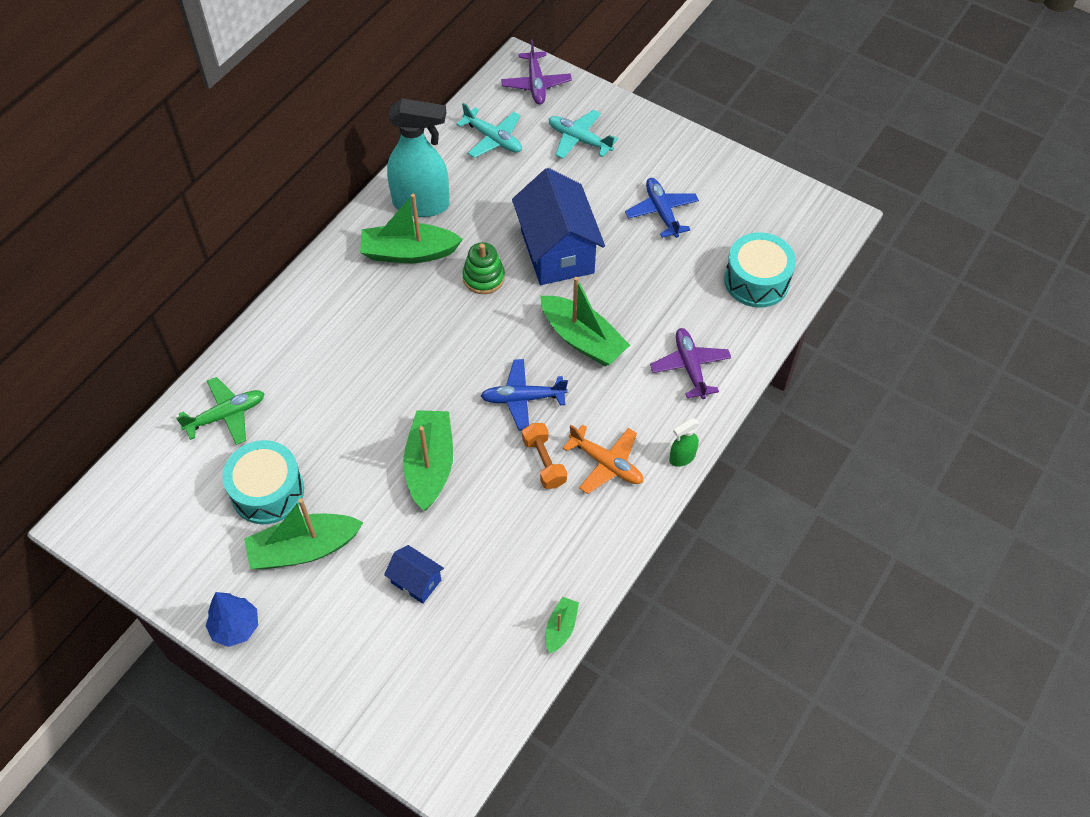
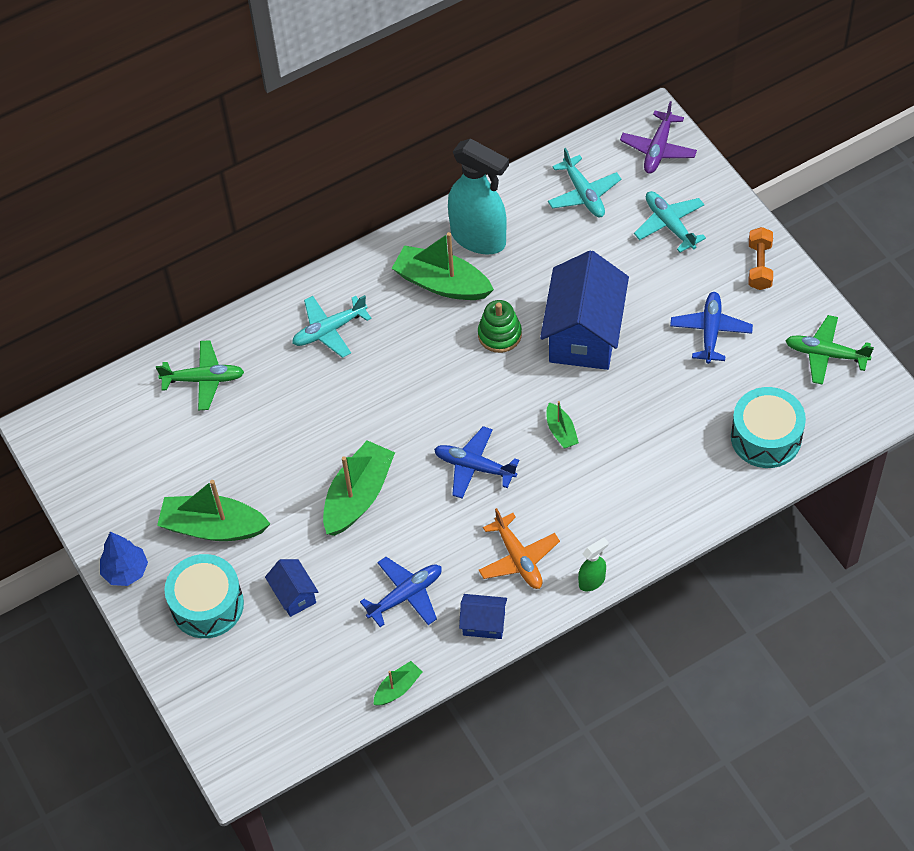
camera: 30 degrees right, 0 degrees up
turquoise drum [222,440,304,524] -> turquoise drum moved to [164,554,244,638]
orange dumbbell [522,423,567,489] -> orange dumbbell moved to [749,227,773,290]
green boat [540,277,630,366] -> green boat [546,401,579,449], size x0.50
purple plane [650,328,731,399] -> none
green spray bottle [669,418,699,467] -> green spray bottle turned 150 degrees clockwise [578,538,609,592]
none -> turquoise plane [292,295,372,358]
none -> blue plane [360,557,442,627]
none -> blue house [459,594,507,639]
none -> green plane [785,315,874,385]

